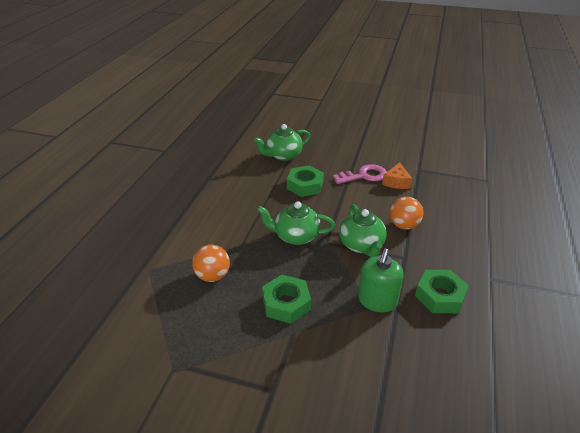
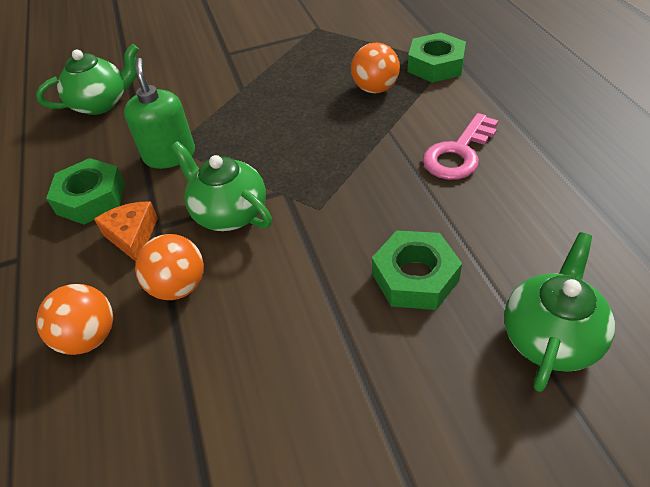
camera: 150 degrees right, 10 degrees up
green teapot [257,201,335,245] -> green teapot moved to [36,44,139,115]
green nut [262,275,311,324] -> green nut moved to [408,32,466,82]
pink key [333,164,387,184] -> pink key moved to [423,113,498,180]
orange cheese [382,162,412,189] -> orange cheese moved to [94,201,158,262]
none -> orange ball [36,284,113,355]

